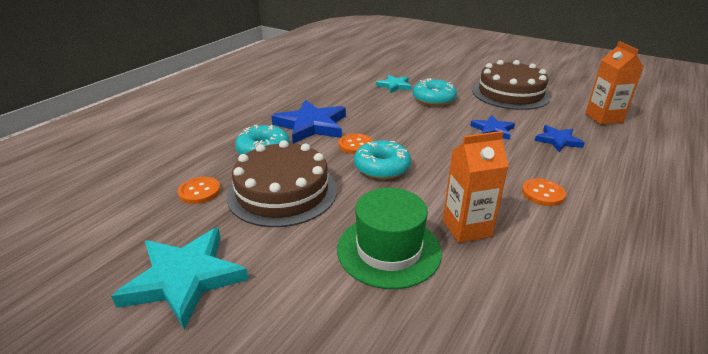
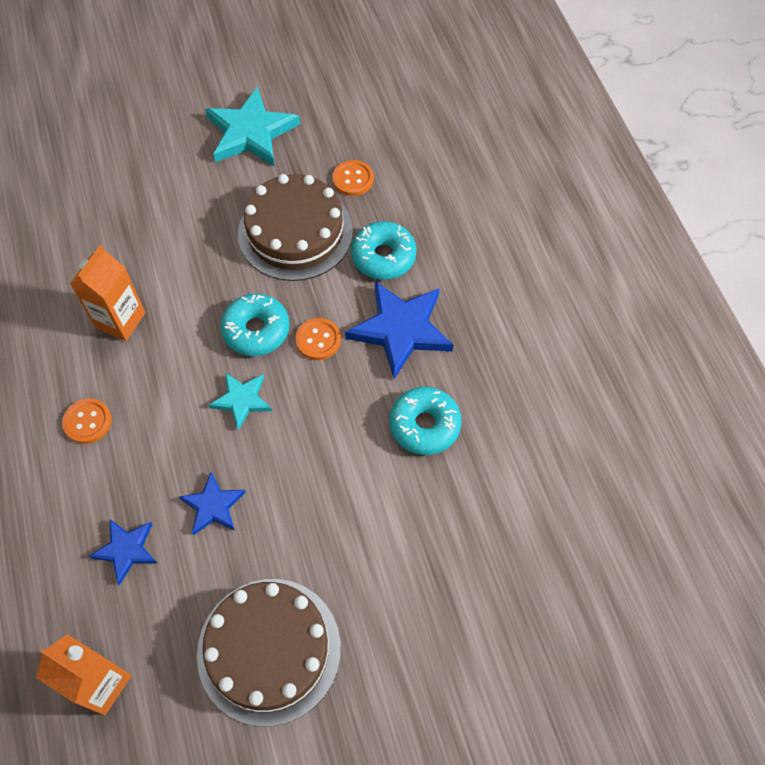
camera: 130 degrees right, 30 degrees up
green hat [337,188,442,289] -> none
turquoise star [376,75,412,93] -> turquoise star moved to [209,373,272,430]
turquoise donut [413,78,457,106] -> turquoise donut moved to [389,387,462,455]

